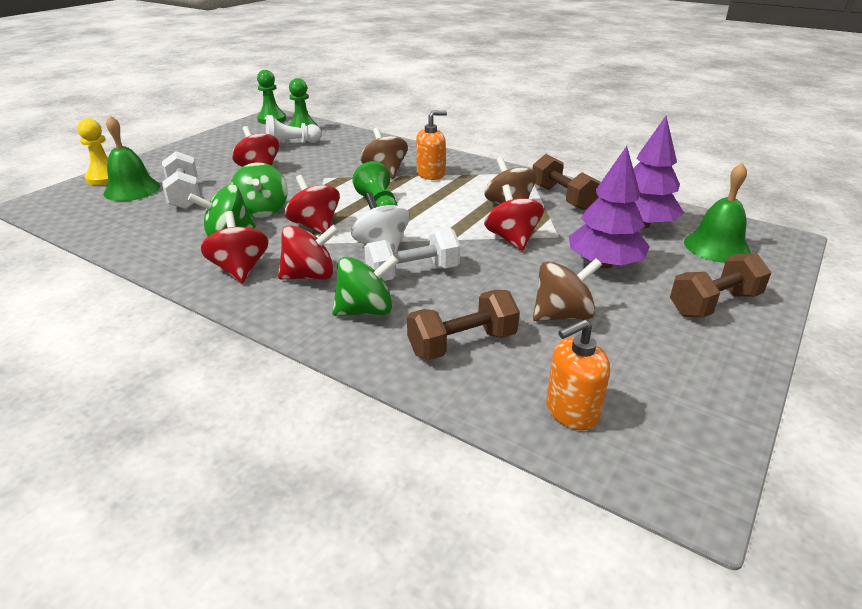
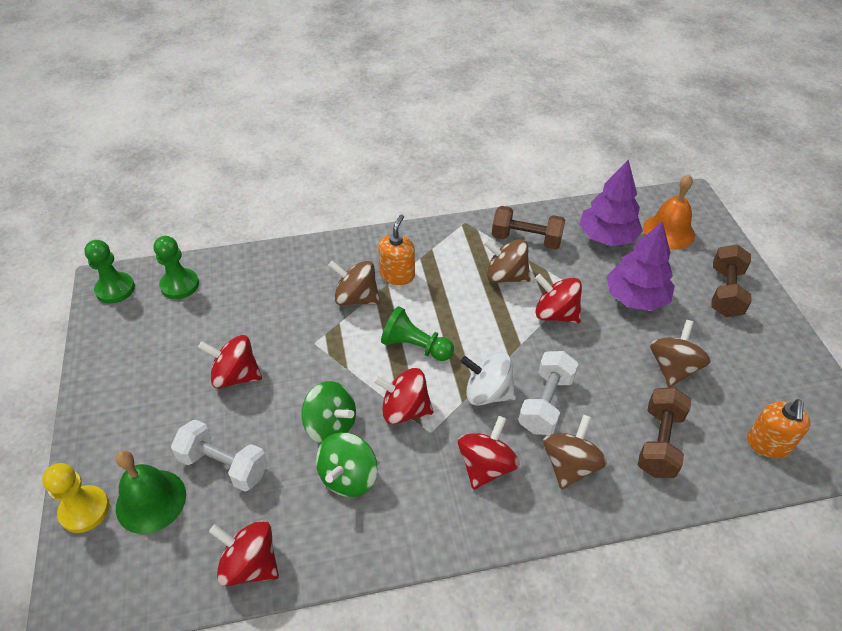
camera: 45 degrees left, 15 degrees up
red spinning top [200,211,269,283] -> red spinning top moved to [209,521,279,586]
white pawn [266,115,322,143] -> none
green spinning top [332,255,399,316] -> brown spinning top [543,415,607,490]
green bell [684,162,751,263] -> orange bell [643,175,695,250]

